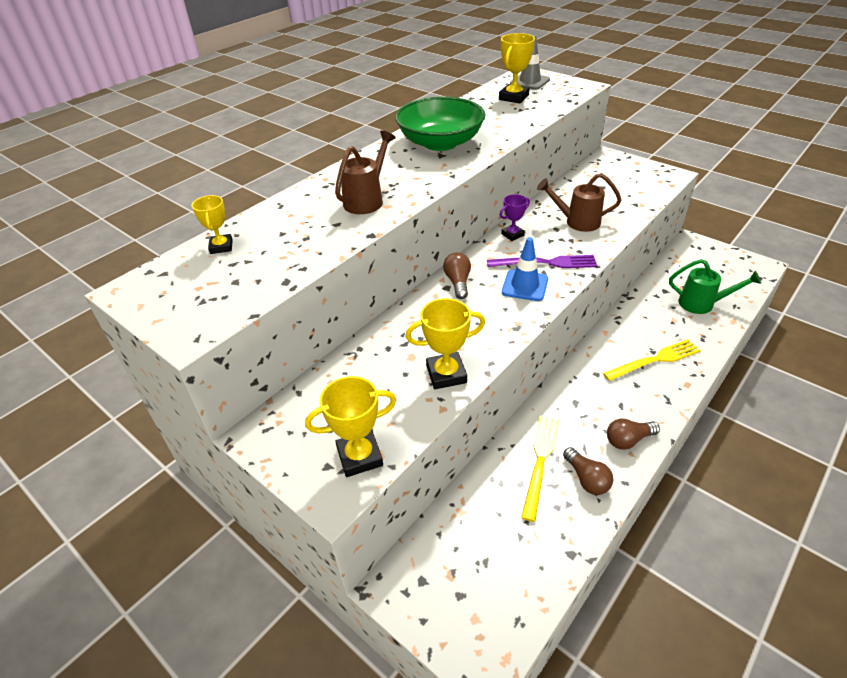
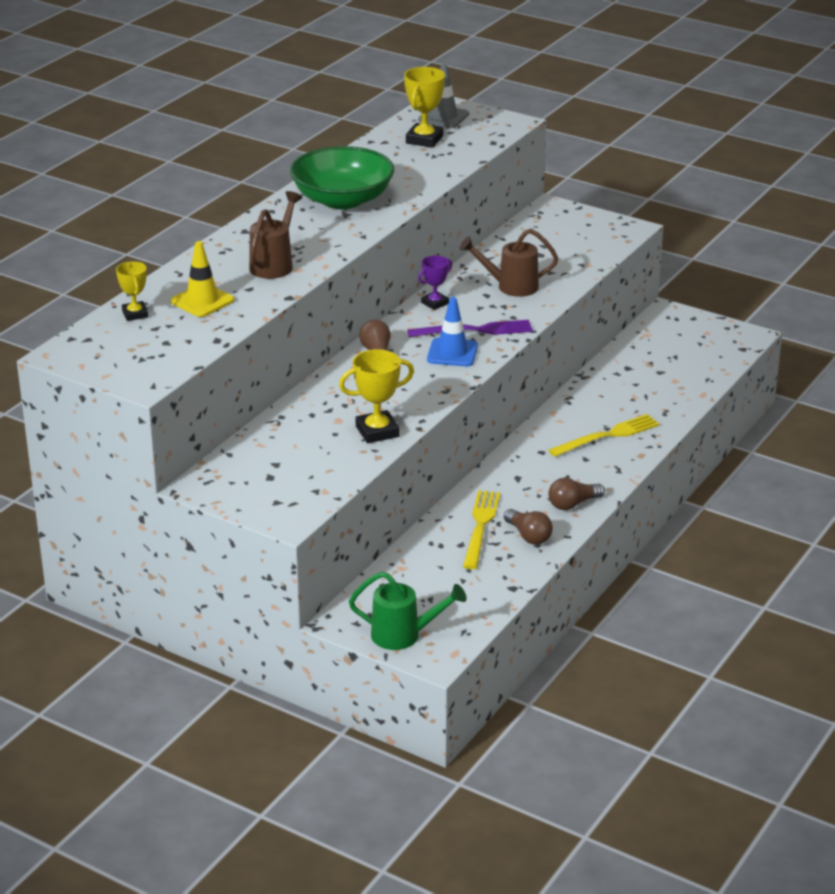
camera: 10 degrees left, 10 degrees down
yellow trophy [305,376,397,477] -> none
green watering can [669,259,761,314] -> green watering can moved to [349,572,466,650]
none -> yellow traffic cone [171,241,234,317]

